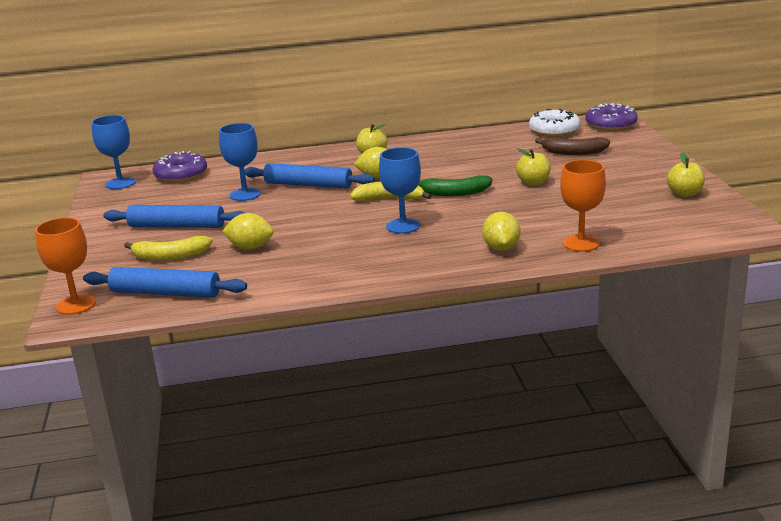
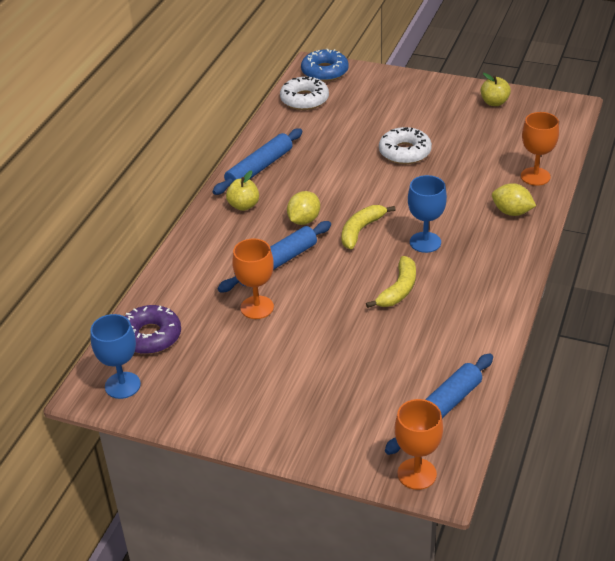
camera: 60 degrees left, 15 degrees up
blue rolling pin [103,205,245,228] -> blue rolling pin moved to [212,128,303,195]
yellow banana [124,236,213,261] -> yellow banana moved to [366,256,416,308]
blue goblet [219,123,261,201] -> orange goblet [232,238,274,319]
yellow lemon [222,213,274,250] -> none
green banana [418,175,492,196] -> none
yellow apple [516,148,551,186] -> white donut [379,127,432,164]
brown banana [535,137,610,155] -> none
purple donut [585,103,637,131] -> blue donut [301,49,349,81]

